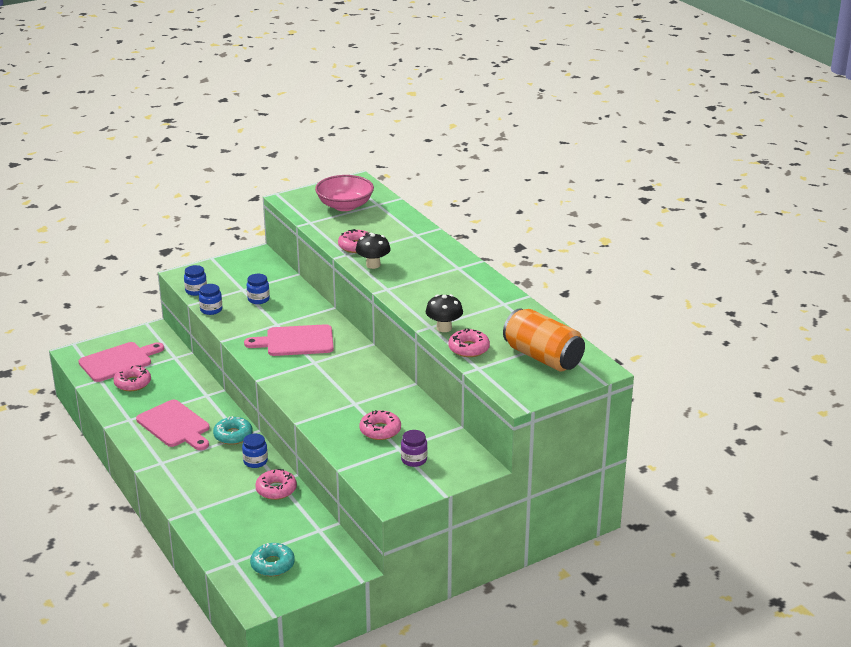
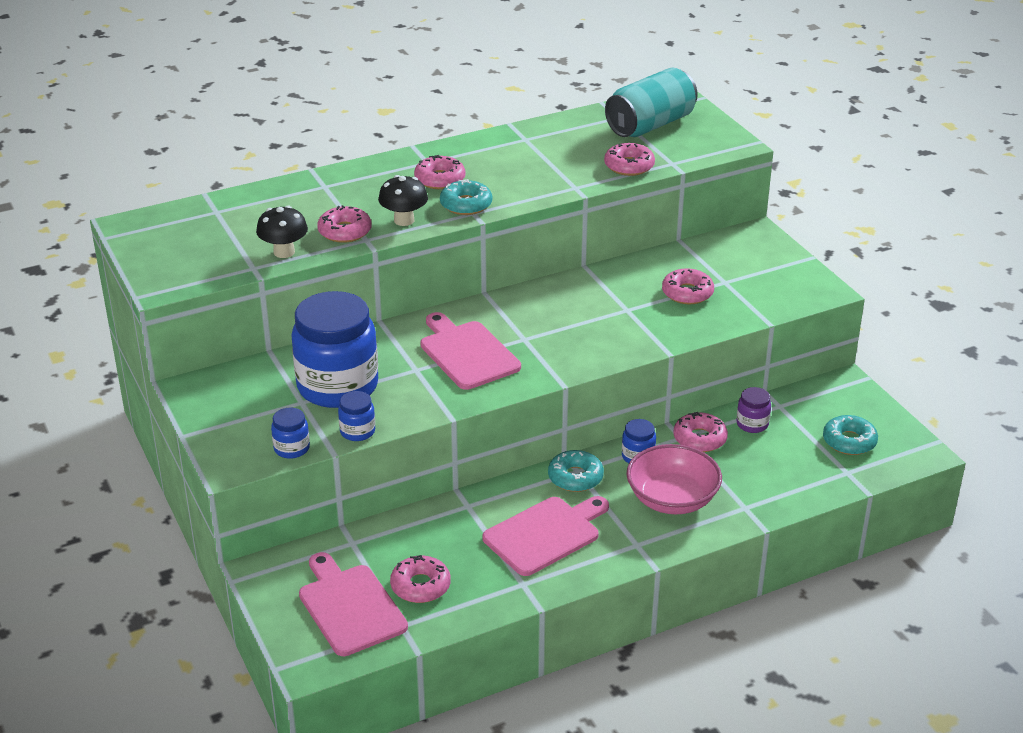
camera: 85 degrees left, 5 degrees up
pink cutting board [244,324,334,356] -> pink cutting board turned 150 degrees clockwise [421,312,521,390]
blue jar [247,274,270,304] -> blue jar [291,291,378,408], size x2.38
pink bowl [315,175,374,211] -> pink bowl moved to [626,444,722,514]
purple jar [401,430,427,467] -> purple jar moved to [736,387,771,433]
black mushroom [425,294,463,332] -> black mushroom moved to [256,206,308,258]
orange can [503,308,585,371] -> turquoise can [605,67,698,137]
none -> pink donut [414,155,465,189]
none -> turquoise donut [440,179,492,215]

